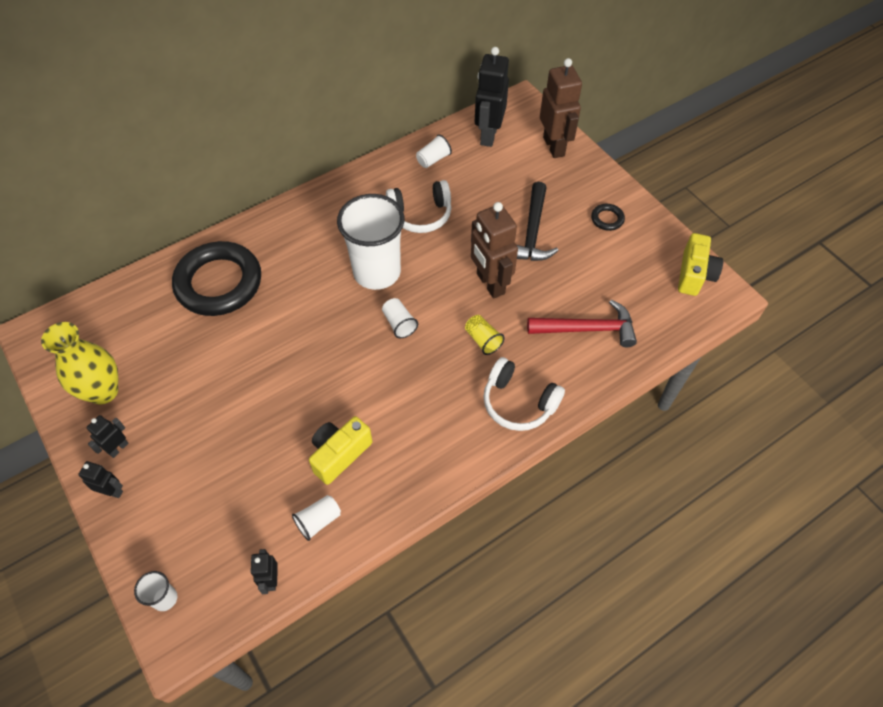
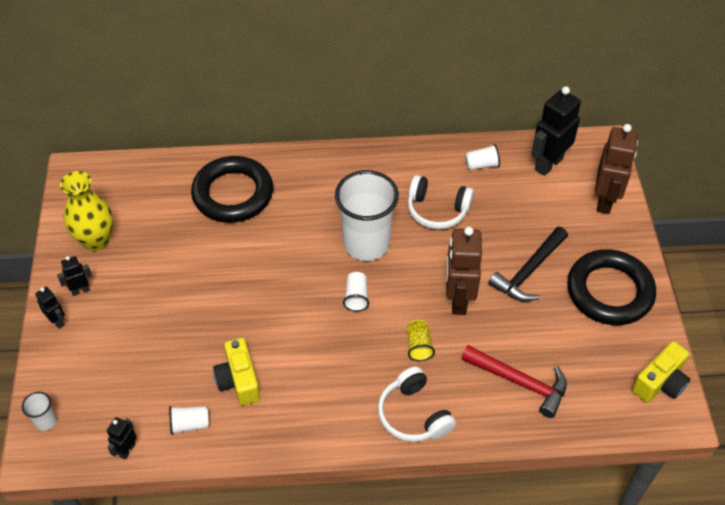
camera: 30 degrees right, 5 degrees down
yellow camera [309,416,372,485] -> yellow camera turned 90 degrees counterclockwise [213,338,260,406]
black ring [591,204,625,231] -> black ring [567,249,656,325], size x2.49

